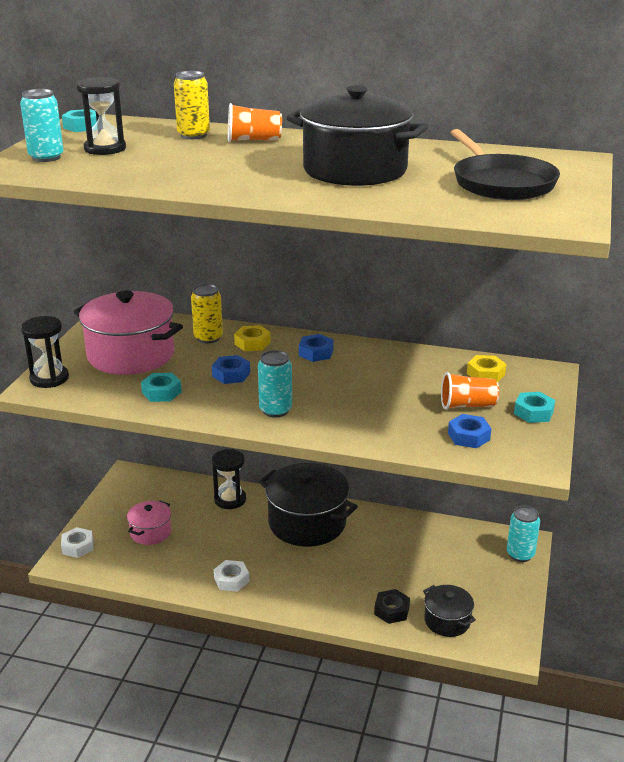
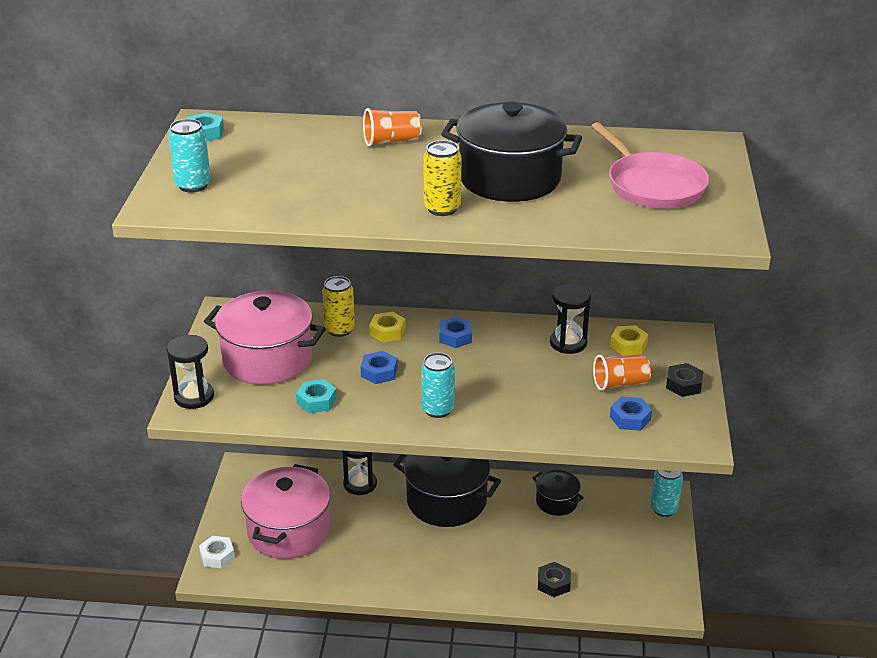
camera: 10 degrees left, 5 degrees up
black hourglass [76,77,126,155] -> black hourglass moved to [550,284,591,354]
pink pot [127,500,171,545] -> pink pot [241,464,331,559], size x1.93
yellow can [174,71,210,139] -> yellow can moved to [423,140,461,216]
white nut [214,560,249,592] -> none
black pot [423,585,476,637] -> black pot moved to [533,470,584,516]
black pan [450,129,560,200] -> pink pan [591,122,709,209]
turquoise nut [514,392,555,423] -> black nut [666,363,704,397]

